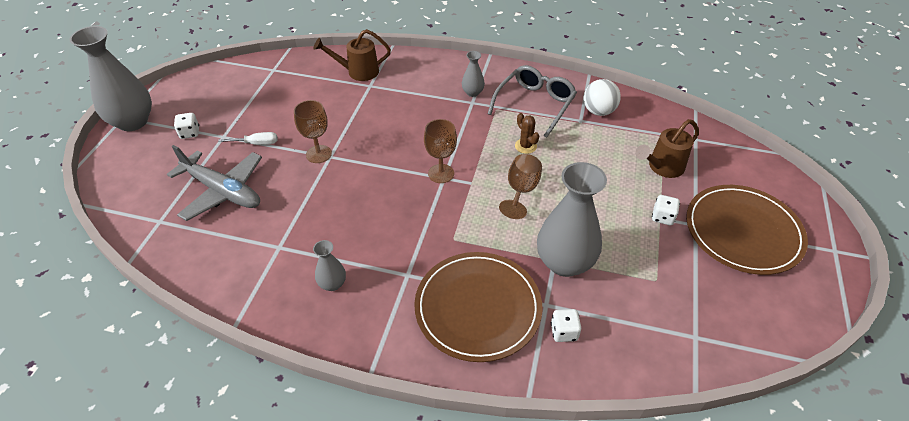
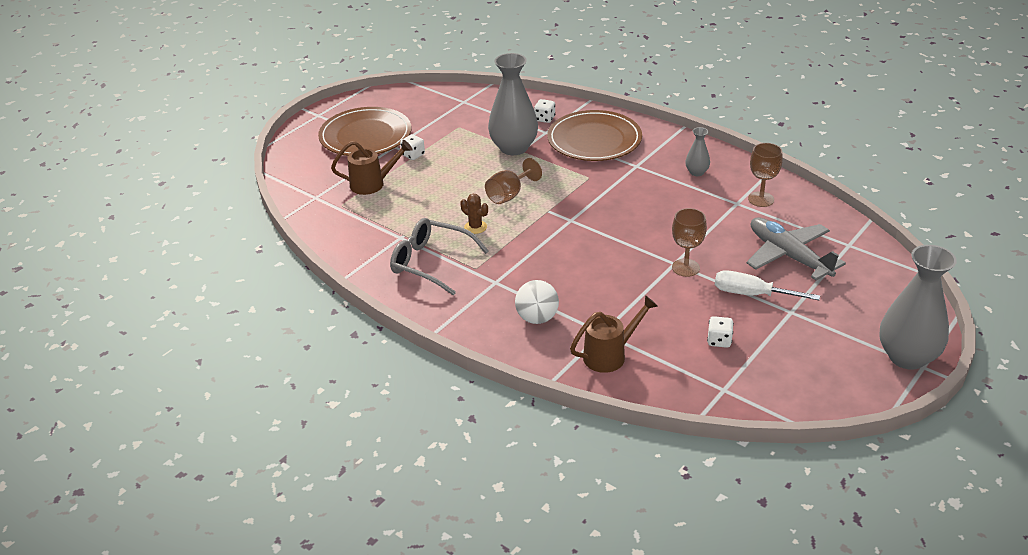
camera: 155 degrees left, 10 degrees down
white dice [174,113,199,139] -> white dice moved to [707,316,734,348]
white screwdriver [218,132,277,145] -> white screwdriver [715,270,820,300], size x1.57
brown watering can [313,29,391,81] -> brown watering can turned 45 degrees counterclockwise [570,295,658,373]
brown goblet [424,119,457,183] -> brown goblet moved to [748,143,783,207]
grey vase [462,51,485,97] -> none
grey glasses [488,65,577,138] -> grey glasses turned 60 degrees clockwise [390,218,489,295]
brown cactus [515,113,539,154] -> brown cactus turned 45 degrees counterclockwise [460,194,488,234]
white ball [584,79,621,116] -> white ball moved to [515,280,559,324]

